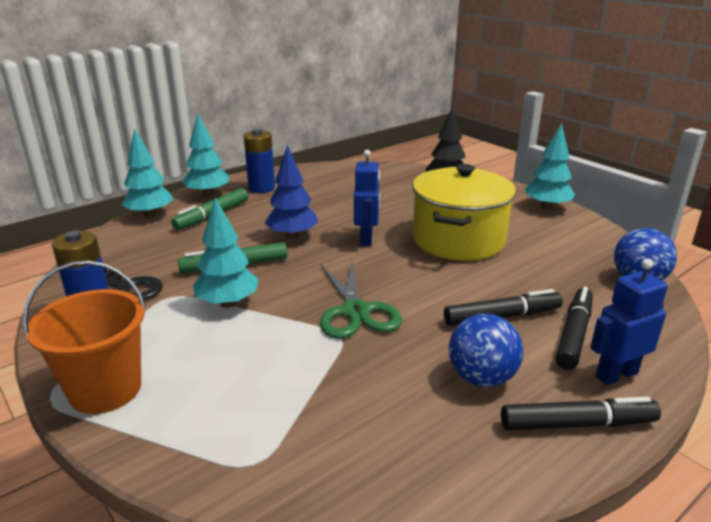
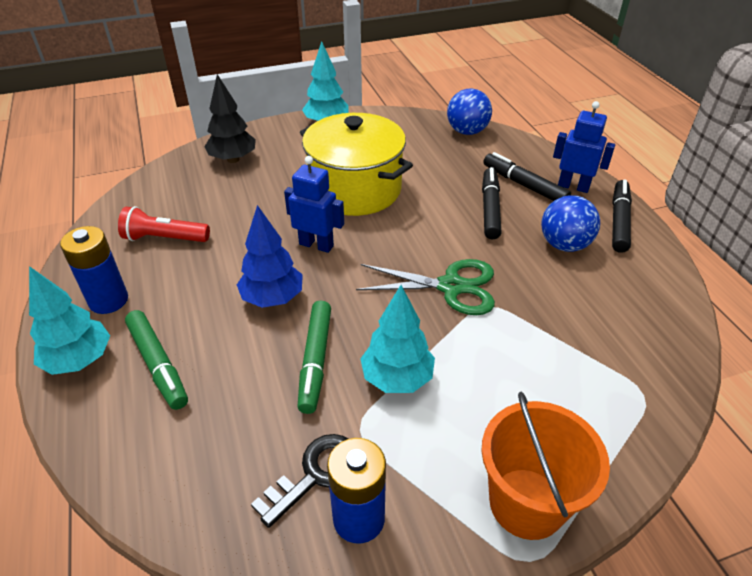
camera: 70 degrees left, 15 degrees up
turquoise tree [122,128,174,218] -> none
blue robot [590,259,668,385] -> blue robot turned 120 degrees clockwise [553,101,615,193]
none -> red flashlight [118,206,210,242]

